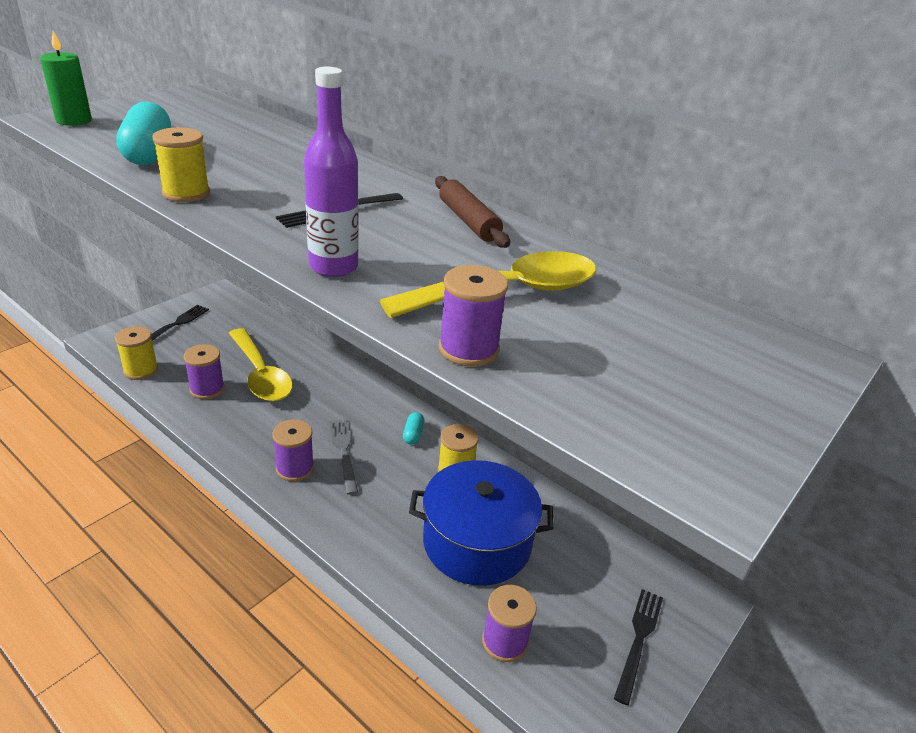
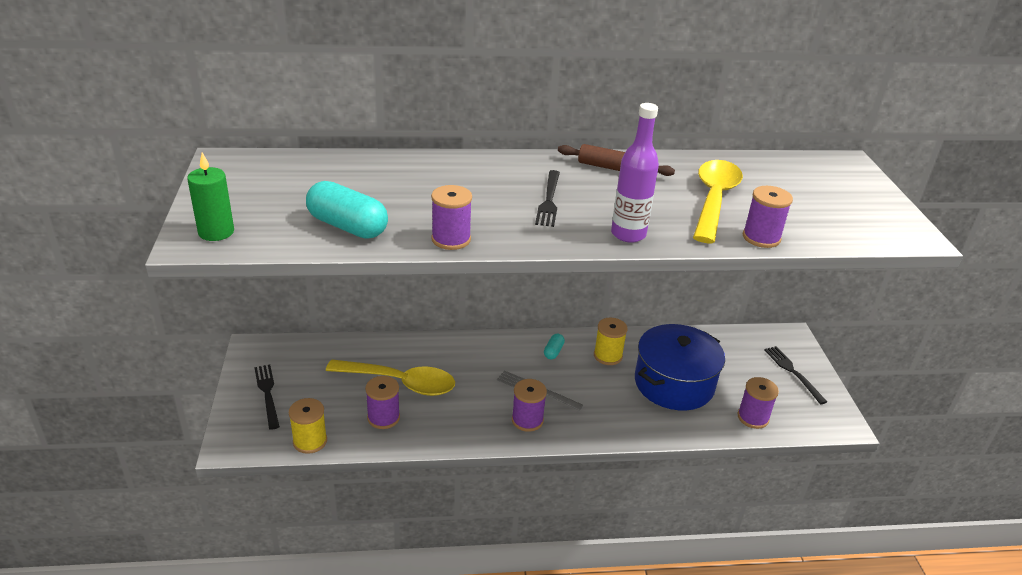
camera: 45 degrees left, 0 degrees up
yellow spool [152,127,210,202] -> purple spool [431,185,472,250]
turquoise capsule [403,412,424,445] -> turquoise capsule turned 60 degrees clockwise [544,334,565,359]

